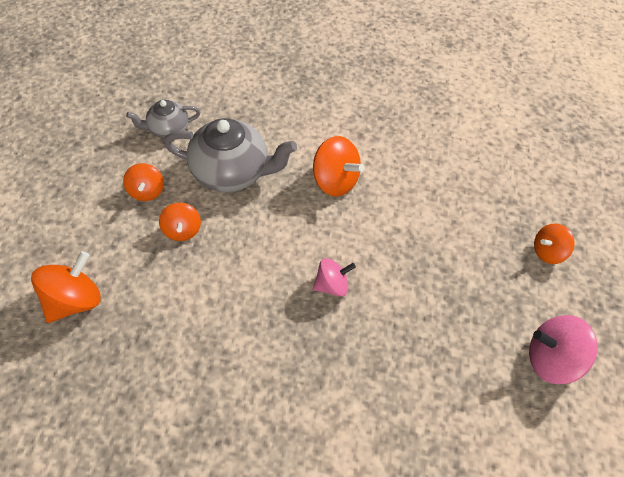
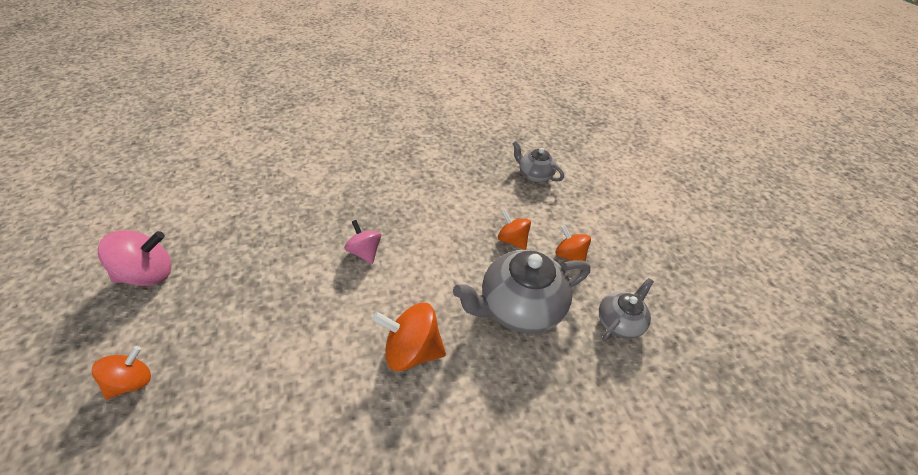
camera: 150 degrees right, 10 degrees down
orange spinning top [31,251,101,323] -> grey teapot [512,141,564,182]
pink spinning top [313,258,356,297] -> pink spinning top turned 105 degrees clockwise [344,220,381,264]

